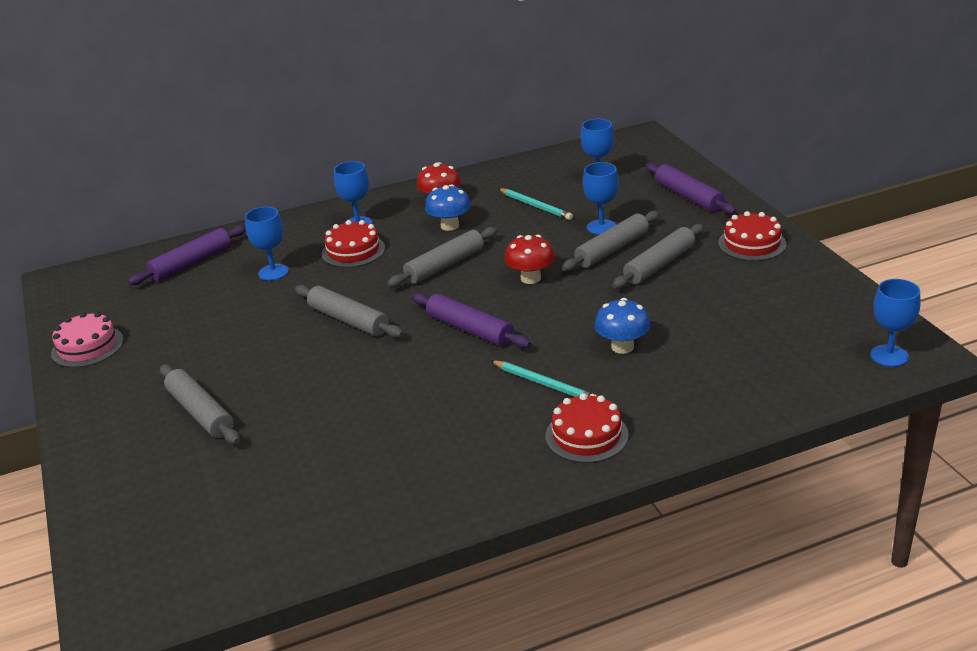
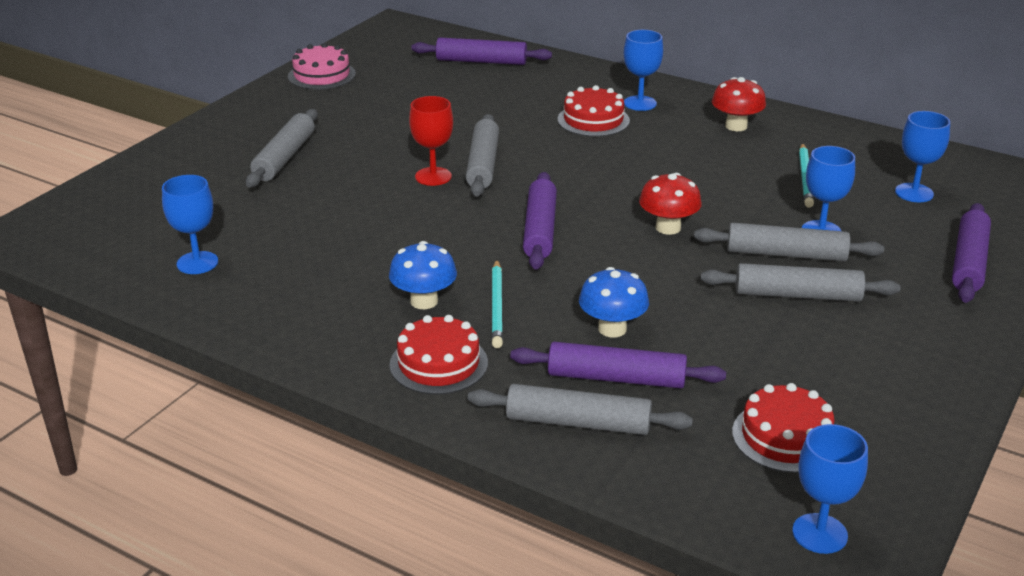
camera: 50 degrees right, 0 degrees up
blue goblet [245,207,289,281] -> blue goblet moved to [162,175,218,274]
grey rolling pin [387,227,498,288] -> grey rolling pin moved to [468,384,693,435]
blue mushroom [425,184,471,231] -> blue mushroom moved to [389,241,457,309]
red cake [718,211,786,261] -> red cake moved to [732,383,835,473]
none -> red goblet [409,96,453,186]
none -> purple rolling pin [510,342,726,388]

